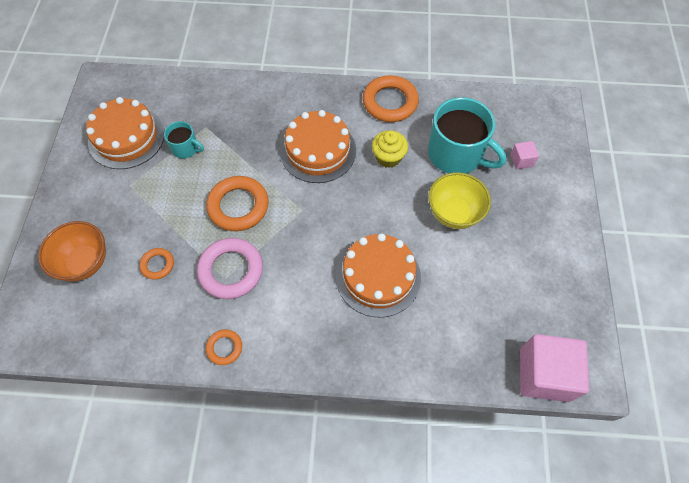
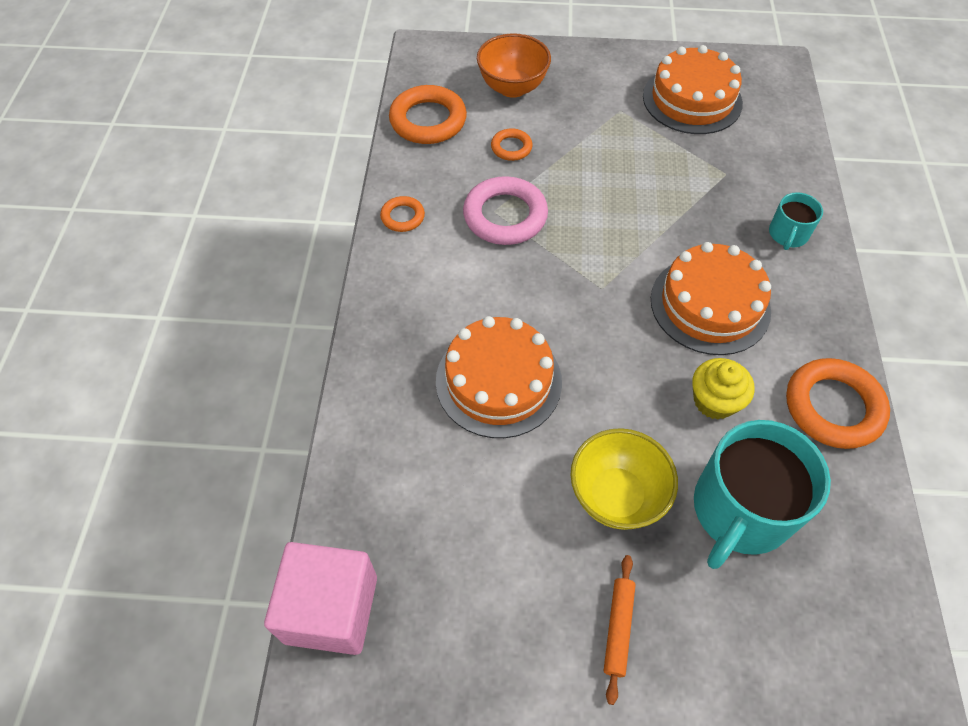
camera: 90 degrees right, 5 degrees down
turquoise mug [164,121,204,159] -> turquoise mug moved to [769,192,823,250]
orange ring [206,176,269,231] -> orange ring moved to [389,85,467,144]
pink cube [510,141,539,169] -> none
none -> orange rolling pin [604,555,636,705]

